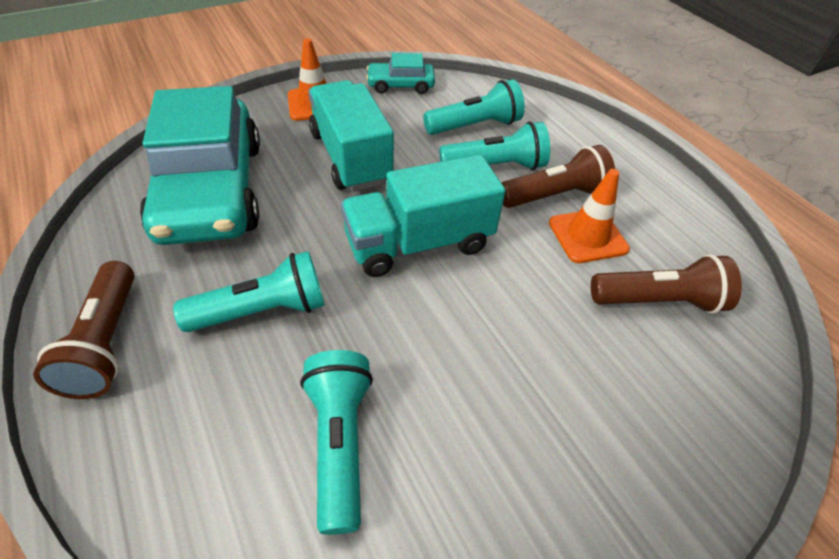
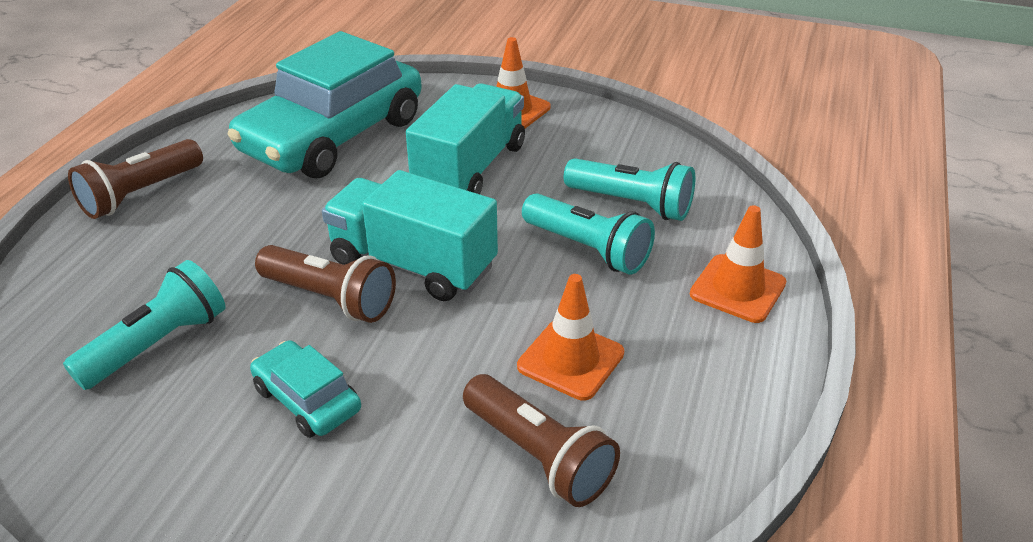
camera: 50 degrees right, 10 degrees down
turquoise flashlight [173,251,325,332] -> none
turquoise car [366,53,435,94] -> turquoise car moved to [250,340,361,438]
brown flashlight [502,145,615,208] -> brown flashlight moved to [255,245,396,323]
none -> orange traffic cone [690,205,786,323]

